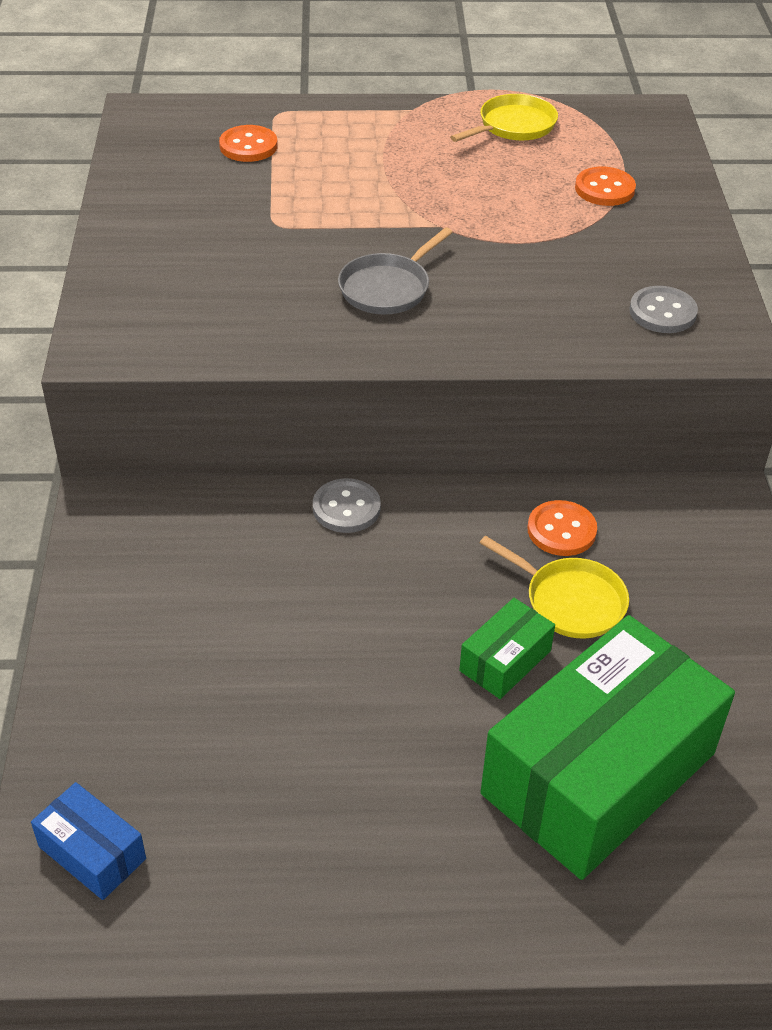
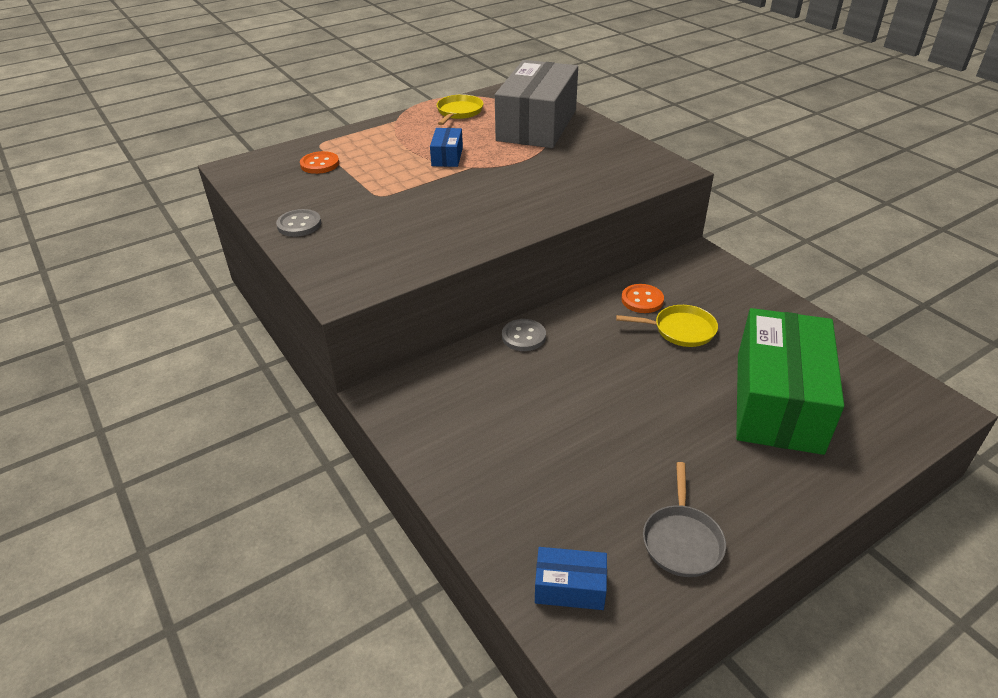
camera: 30 degrees left, 5 degrees down
grey pan [338,227,453,314] -> grey pan moved to [643,462,726,577]
green box [459,598,555,699] -> none
orange button [575,167,636,206] -> grey box [495,60,578,148]
grey button [629,286,698,333] -> grey button moved to [276,209,321,237]
none -> blue box [430,128,463,167]

